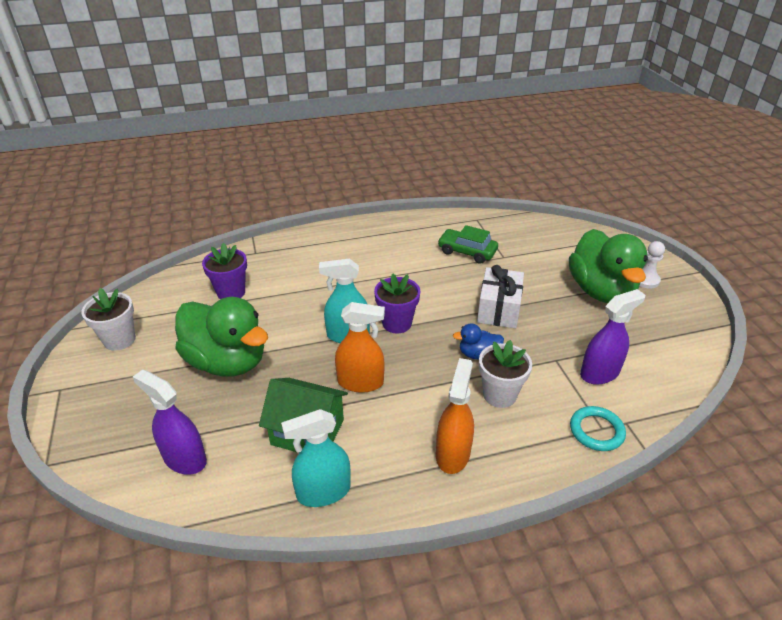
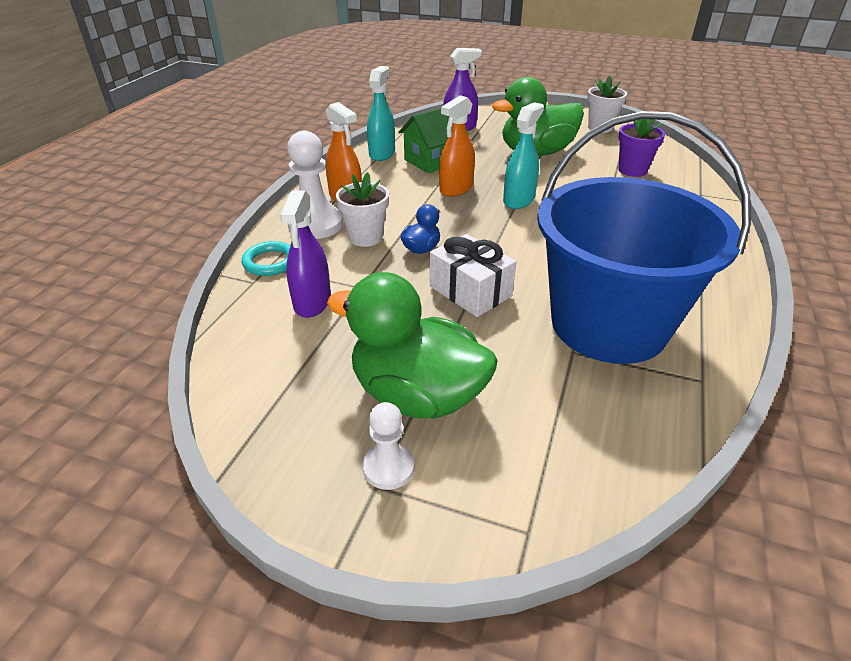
camera: 125 degrees right, 0 degrees up
purple flower pot [374,273,420,333] -> none
green car [438,225,498,264] -> blue bucket [537,111,751,364]
none -> white pawn [287,131,343,239]

